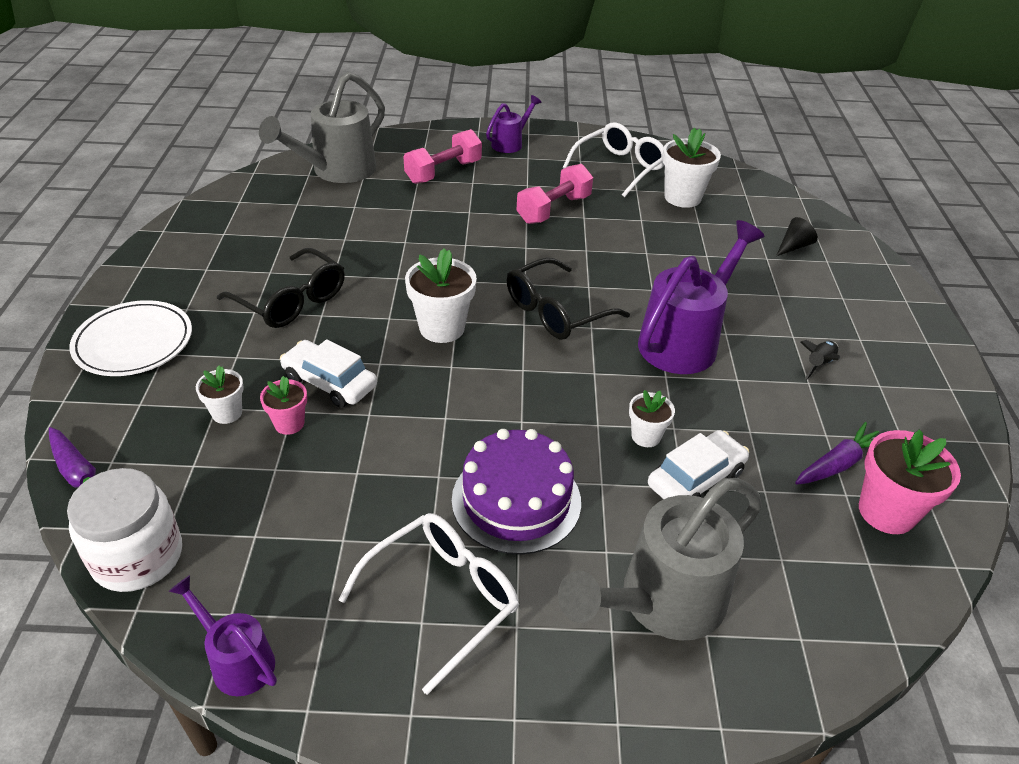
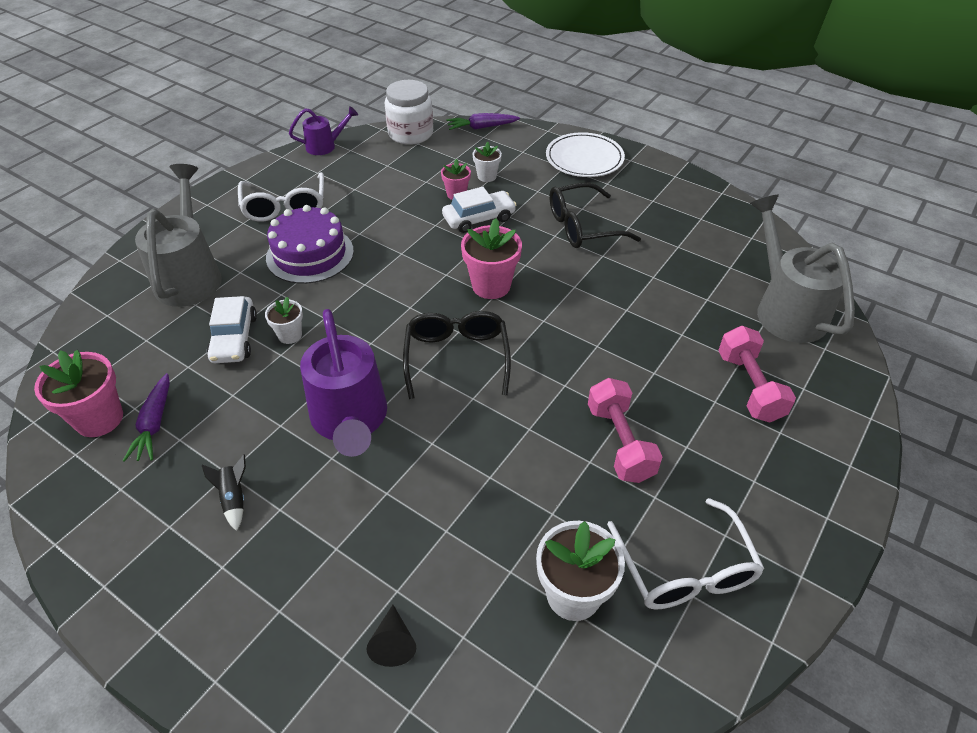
camera: 125 degrees right, 5 degrees up
white flower pot [405,248,477,343] -> pink flower pot [461,218,522,299]
purple watering can [486,95,541,153] -> none

